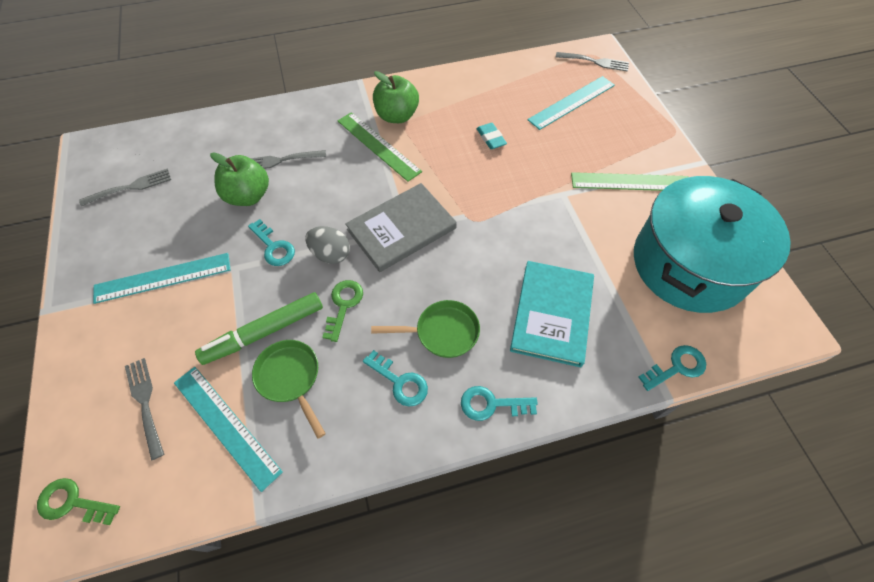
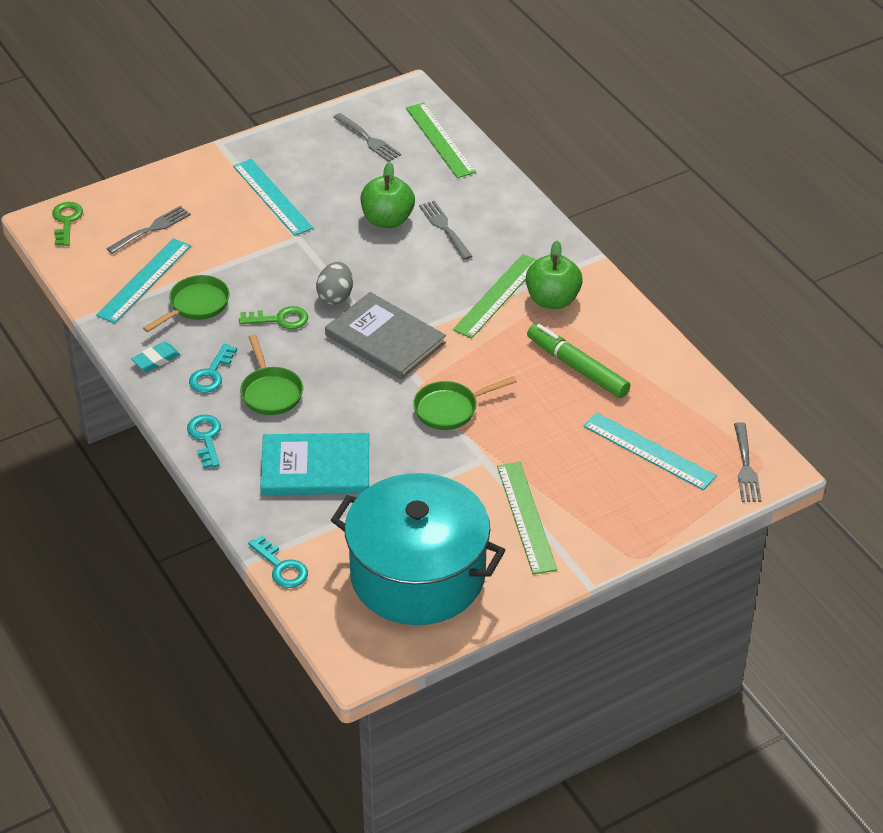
camera: 75 degrees right, 15 degrees down
green marker [195,292,323,365] -> green marker moved to [527,324,630,398]
turquoise key [248,219,295,266] -> none
turquoise eraser [476,123,507,149] -> turquoise eraser moved to [131,342,180,372]
none -> green ruler [406,102,476,178]
none -> green pan [413,376,517,430]

